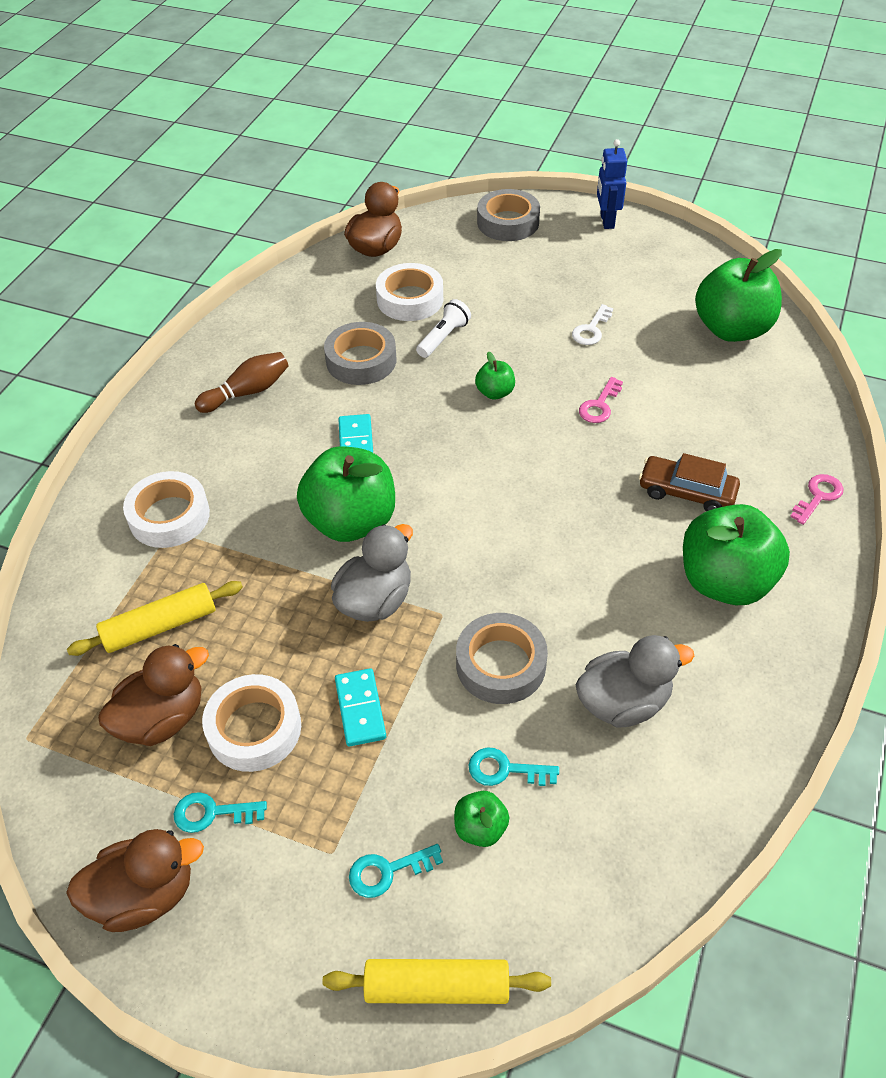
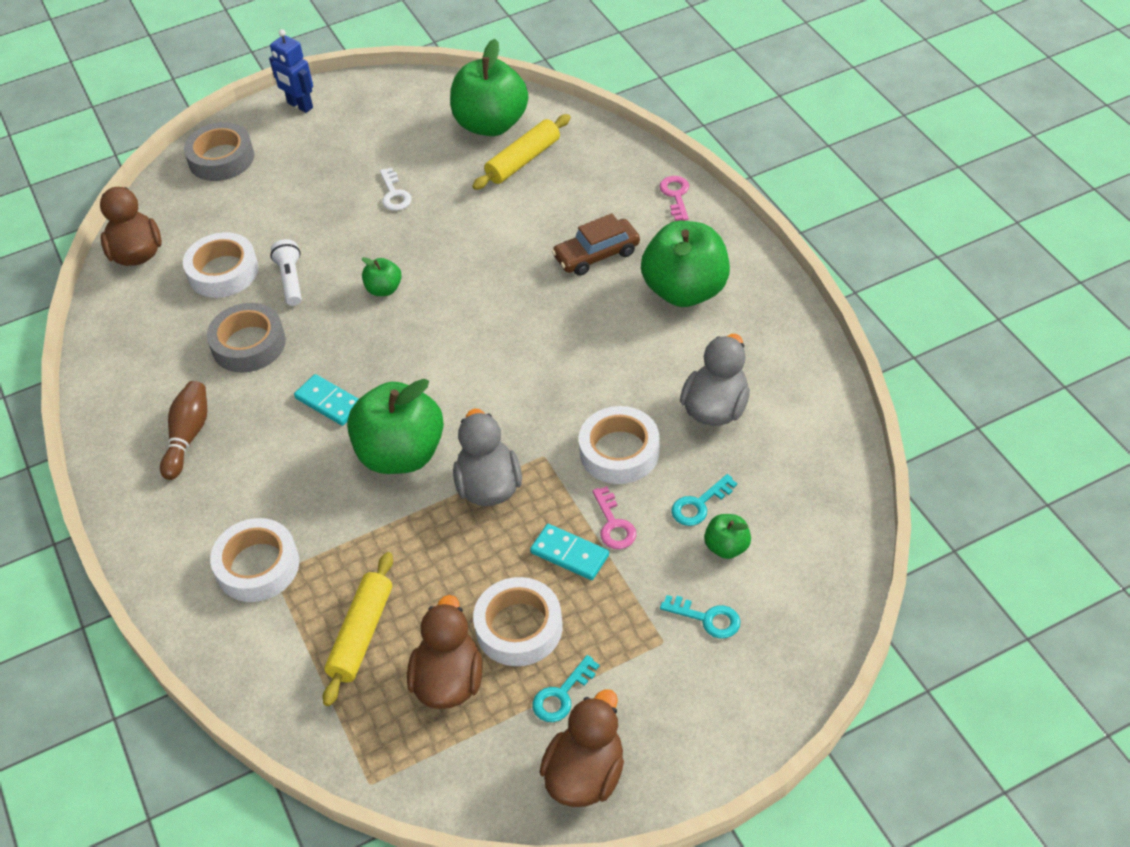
camera: 45 degrees left, 0 degrees up
yellow rolling pin [322,959,551,1004] -> yellow rolling pin moved to [472,114,571,190]
turquoise key [349,844,443,898] -> turquoise key turned 90 degrees counterclockwise [660,595,740,639]
grey tape [456,613,548,704] -> white tape [579,406,660,484]
pink key [579,377,623,423] -> pink key moved to [592,486,636,549]

